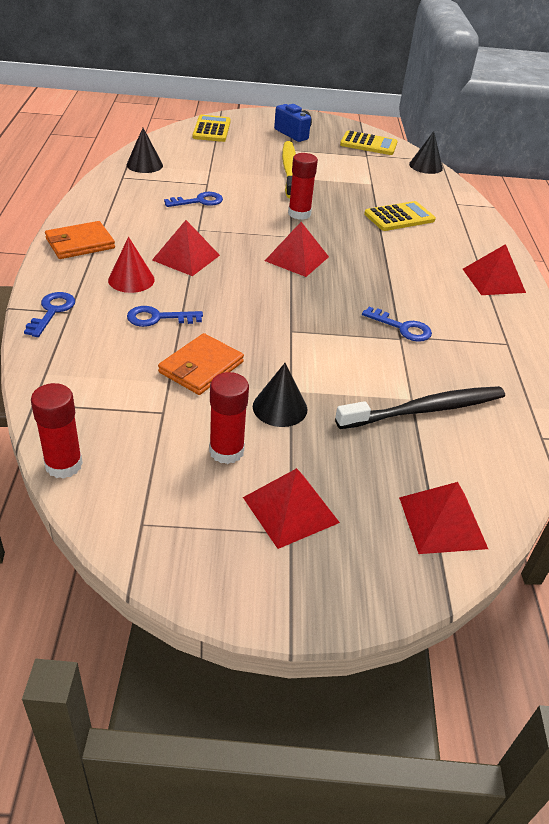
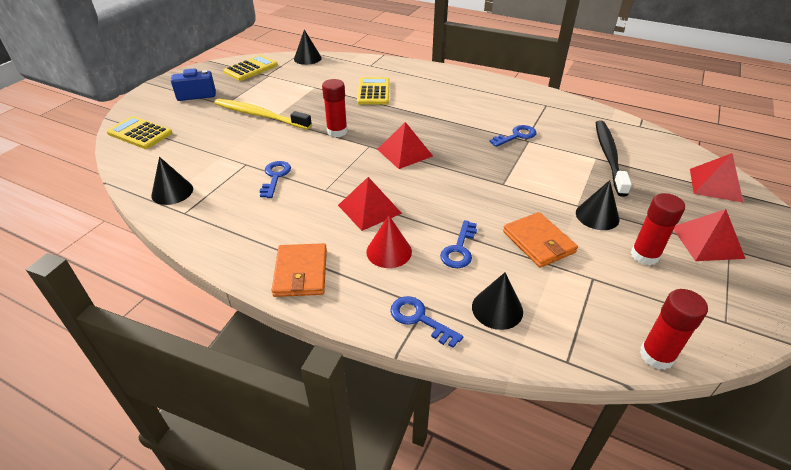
camera: 60 degrees left, 0 degrees up
red pyramid [463,244,526,295] -> none
none -> black cone [472,272,523,330]

